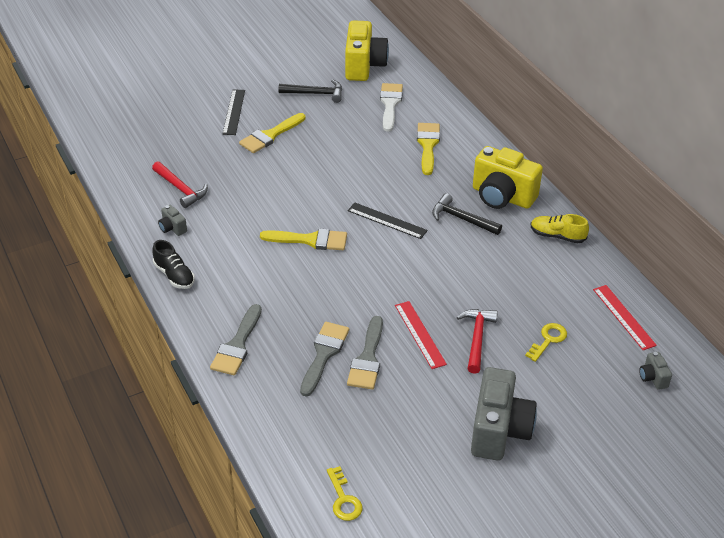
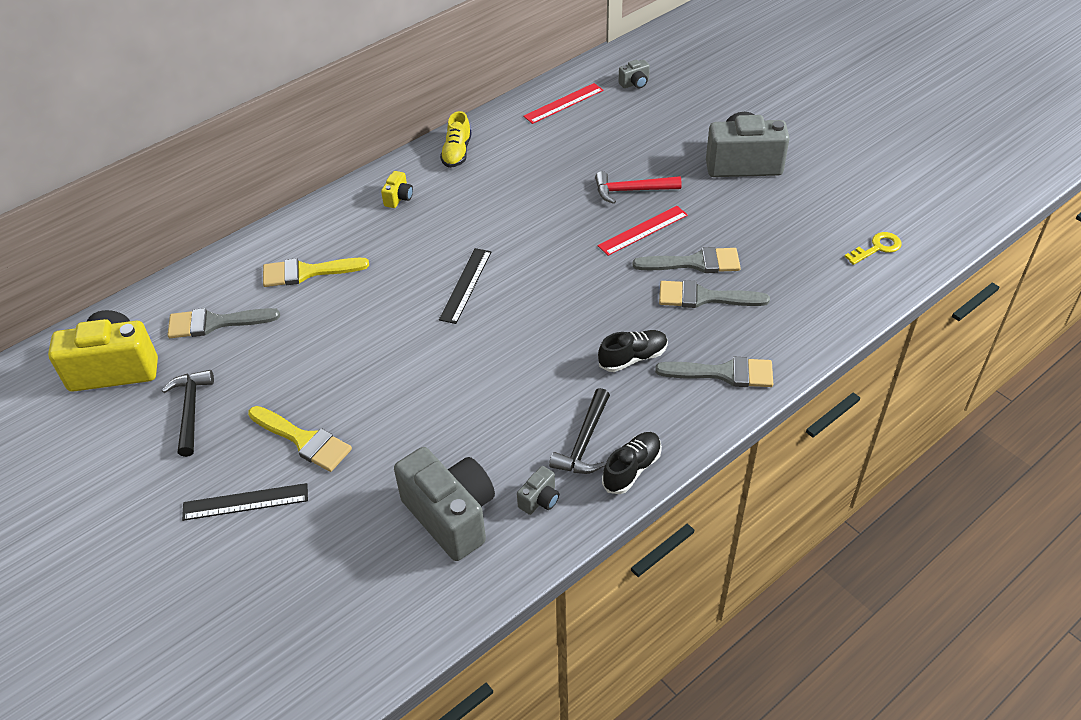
camera: 100 degrees left, 5 degrees up
red hammer [152,161,208,208] -> grey camera [394,447,495,561]
yellow brush [260,229,347,250] -> none
white brush [380,83,403,132] -> grey brush [168,308,280,338]
black hammer [432,193,502,235] -> black hammer moved to [549,388,610,474]
yellow camera [473,146,543,209] -> yellow camera [381,171,413,208], size x0.43
yellow key [525,323,567,362] -> none
none -> black shoe [598,330,668,372]

